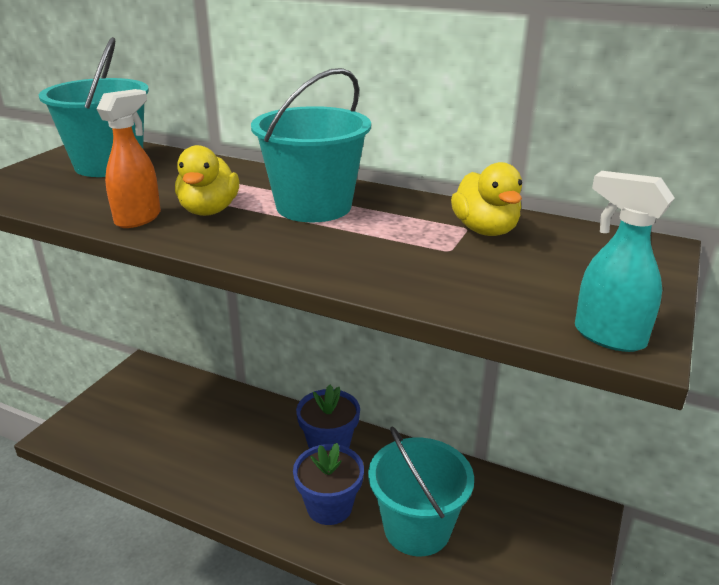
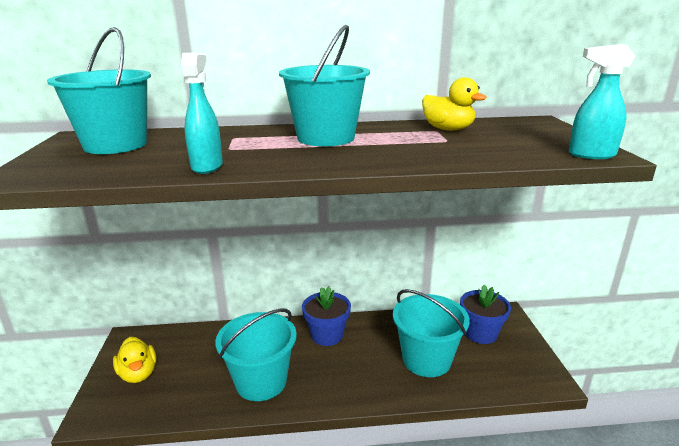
camera: 30 degrees left, 5 degrees down
orange spray bottle [97,89,161,228] -> turquoise spray bottle [181,53,223,174]
yellow duck [175,145,239,216] -> yellow duck moved to [113,337,157,383]
blue flower pot [293,443,364,525] -> blue flower pot moved to [460,284,511,344]
none -> turquoise bucket [215,308,297,401]

